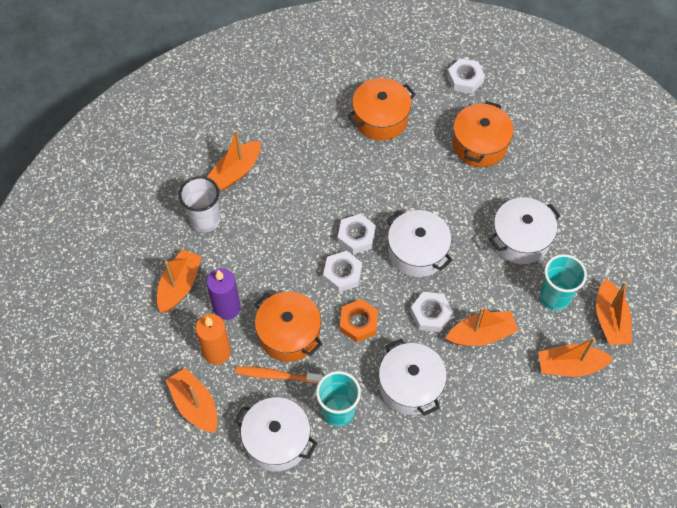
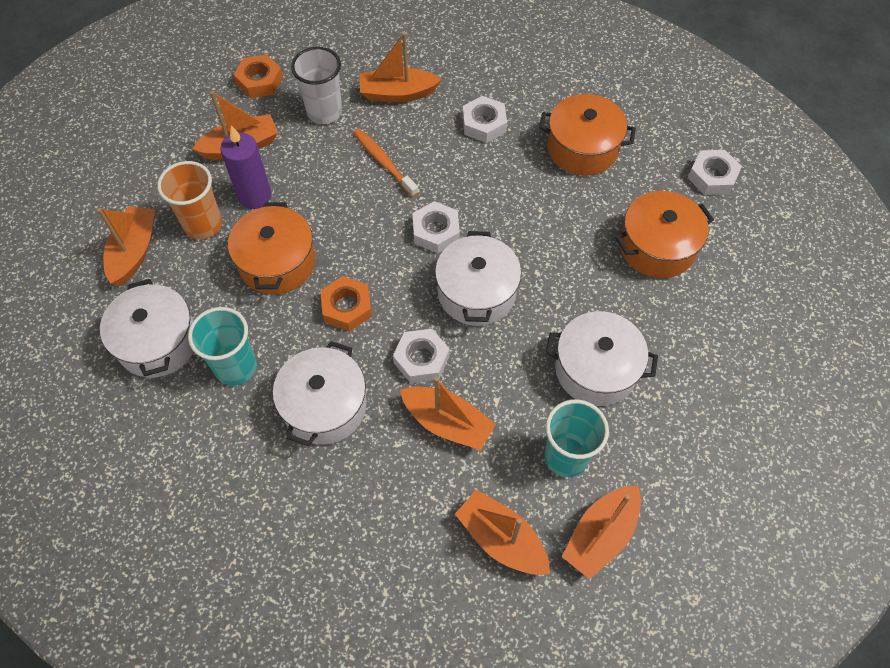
camera: 45 degrees right, 0 degrees up
orange candle [195,314,231,365] -> orange cup [157,161,222,239]
orange toothbrush [235,366,323,384] -> orange toothbrush moved to [353,129,419,197]
white nut [323,251,362,292] -> white nut moved to [462,96,507,143]
none -> orange nut [233,54,283,98]

